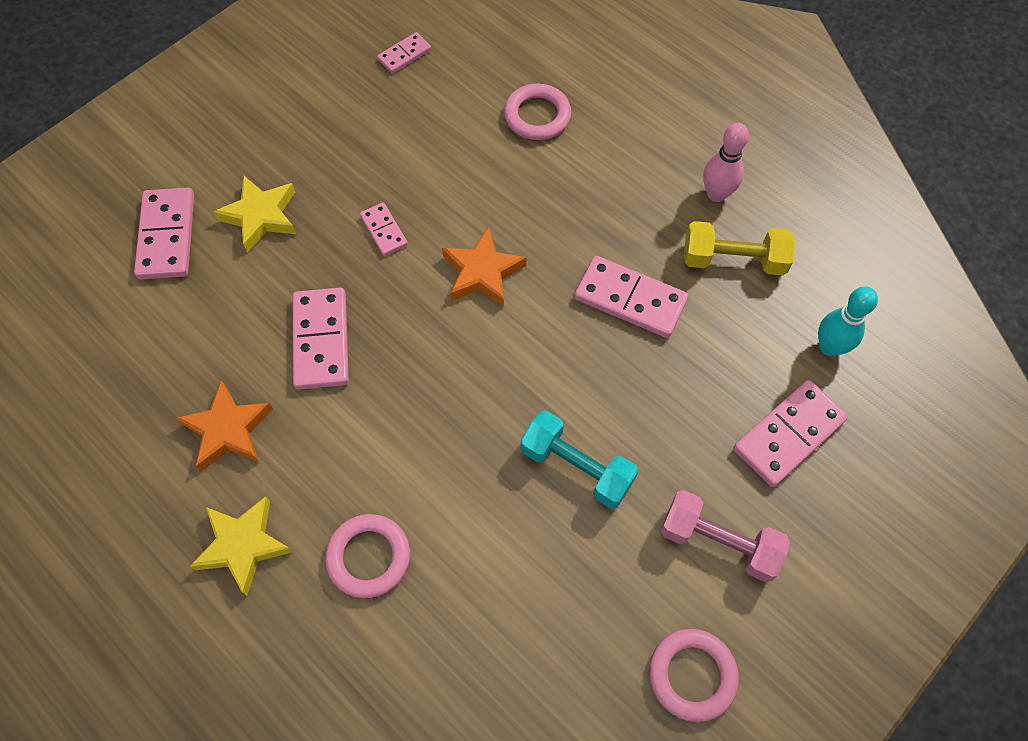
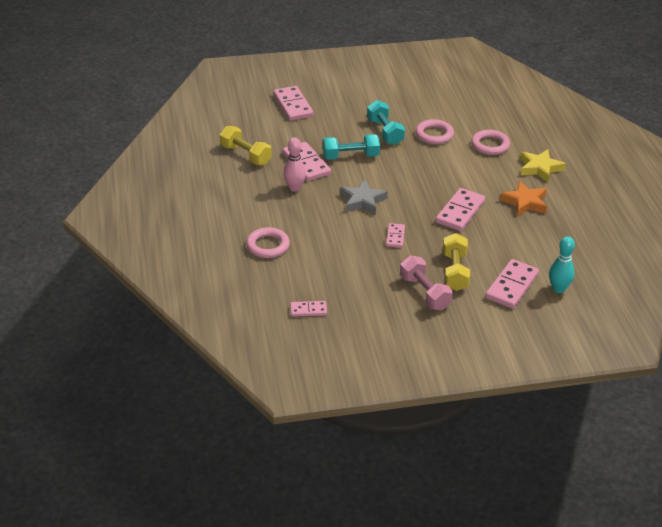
camera: 145 degrees left, 25 degrees down
yellow star [213,175,296,253] -> yellow dumbbell [443,233,470,291]
orange star [442,227,526,307] -> grey star [340,179,388,215]
pink ring [649,629,739,722] -> pink ring moved to [416,119,454,144]
pink dumbbell [660,490,790,582] -> pink dumbbell moved to [400,255,453,310]
pink bowling pin [703,123,749,202] -> pink bowling pin moved to [284,137,306,192]
pink domino [733,380,848,487] -> pink domino turned 75 degrees clockwise [274,86,314,121]
turquoise bowling pin [818,286,878,356] -> turquoise bowling pin moved to [549,236,575,293]
none -> turquoise dumbbell [323,134,380,160]

